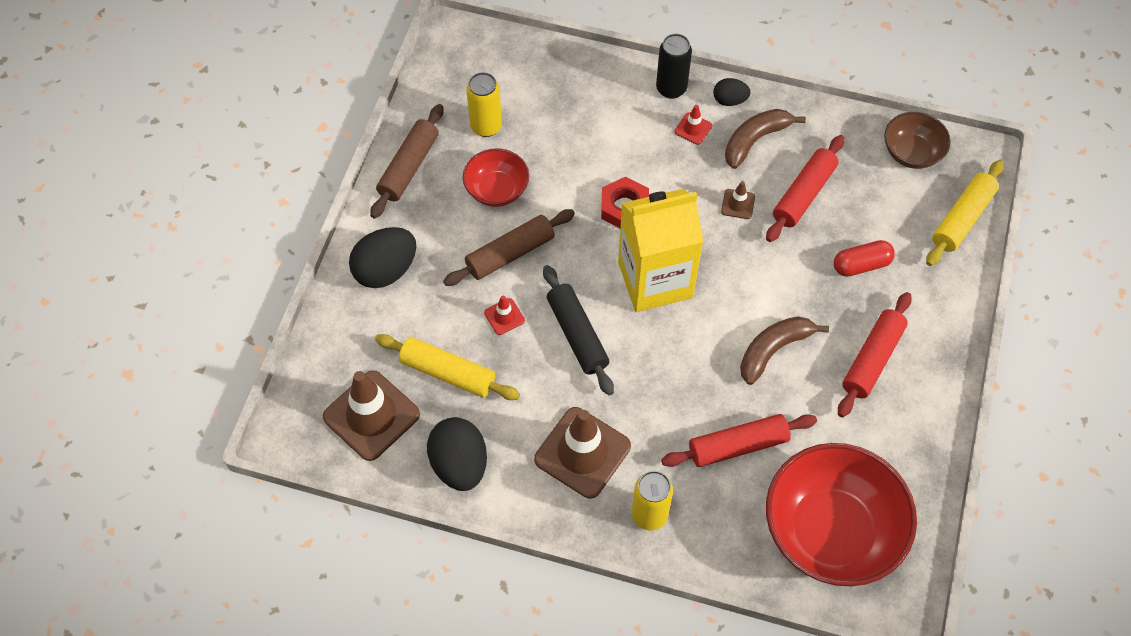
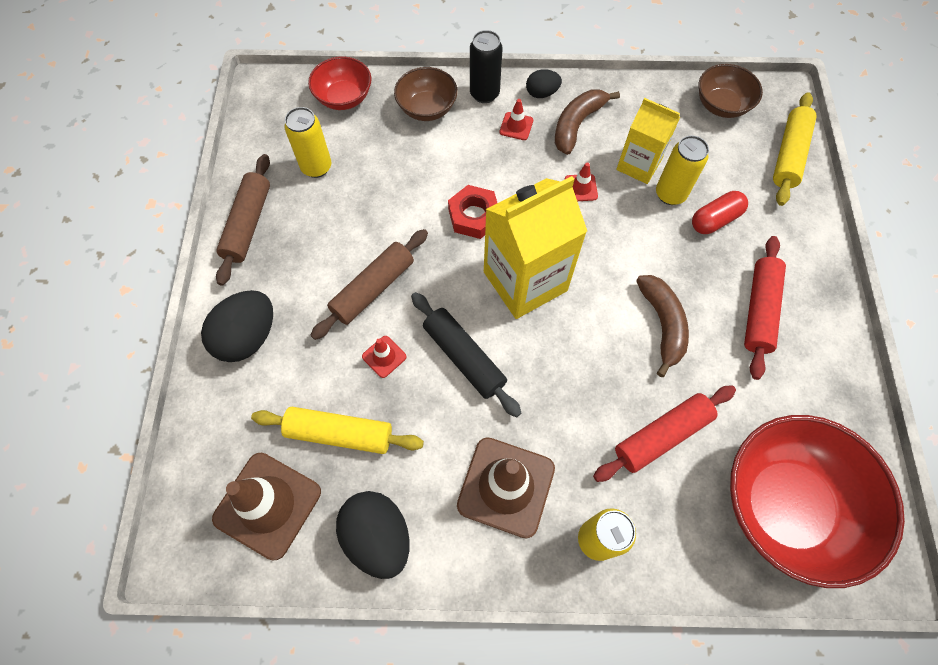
camera: 15 degrees left, 5 degrees up
red bowl [463,148,529,207] -> red bowl moved to [308,56,371,110]
brown traffic cone [721,181,755,219] -> red traffic cone [565,163,598,201]
brown banana [740,316,829,385] -> brown banana turned 135 degrees clockwise [636,275,689,377]
red rolling pin [766,135,844,242] -> yellow carton [616,98,680,184]
none -> brown bowl [394,67,458,121]
none -> yellow can [656,135,709,205]

